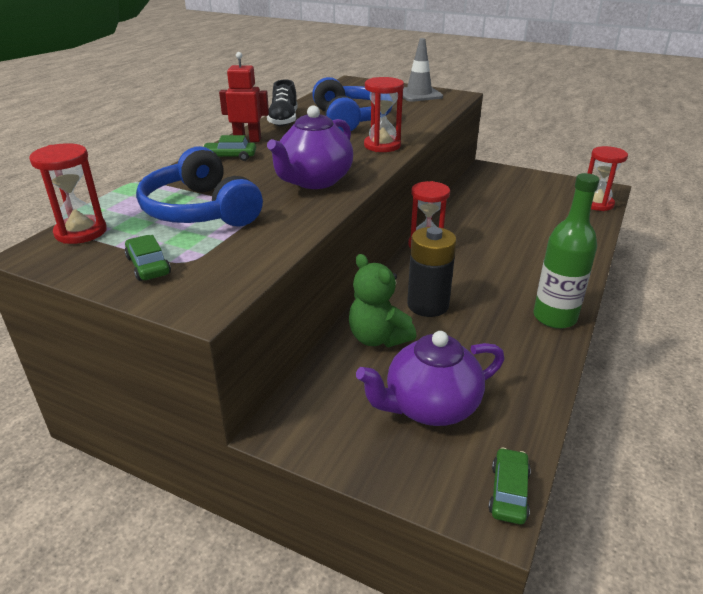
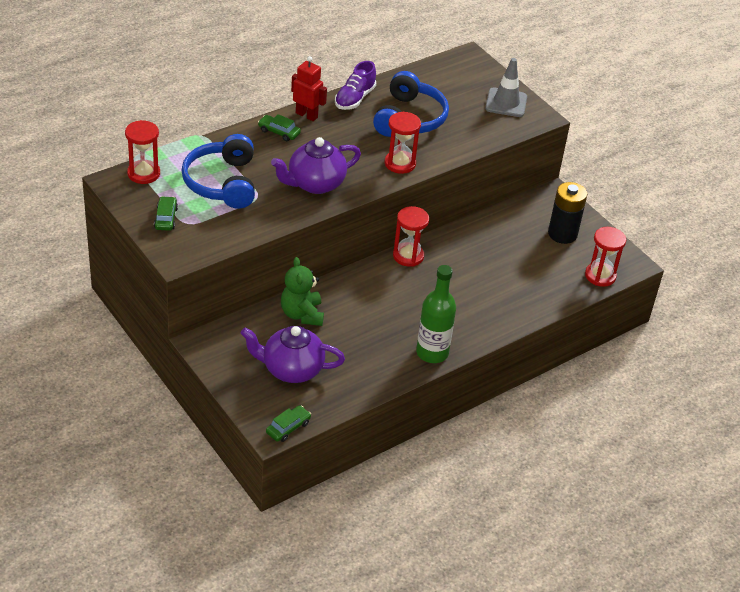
camera: 25 degrees right, 10 degrees up
black shoe [267,80,297,127] -> purple shoe [335,61,376,110]
black battery [407,227,457,317] -> black battery moved to [548,182,587,244]

